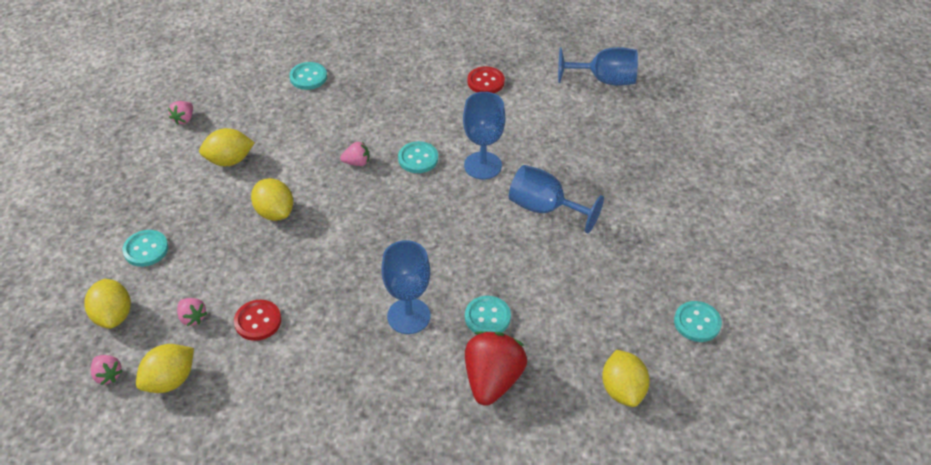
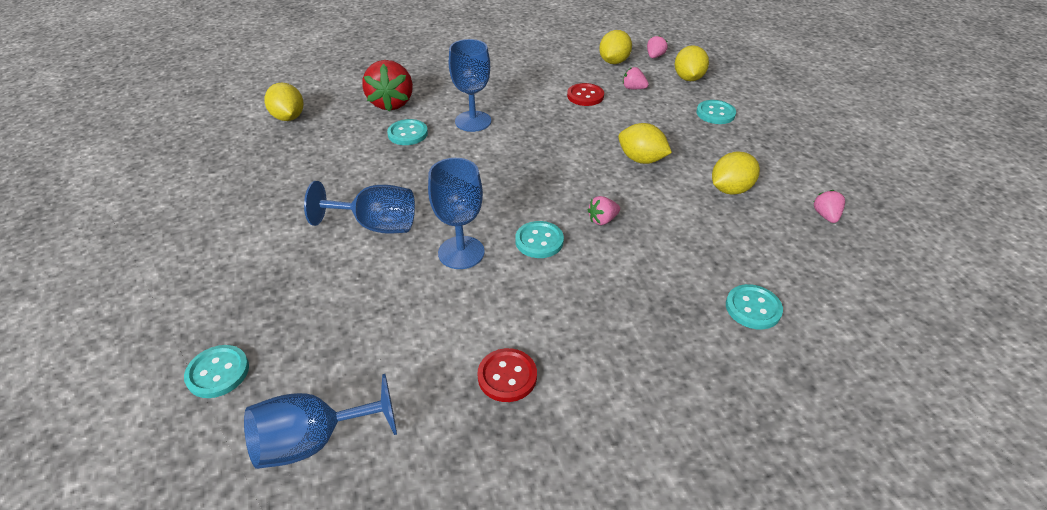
camera: 160 degrees right, 5 degrees down
yellow lemon [84,279,131,329] -> yellow lemon turned 45 degrees clockwise [675,45,709,81]
pink strawberry [91,355,123,385] -> pink strawberry turned 90 degrees clockwise [647,35,668,58]
turquoise button [674,301,722,342] -> turquoise button moved to [184,345,249,398]

